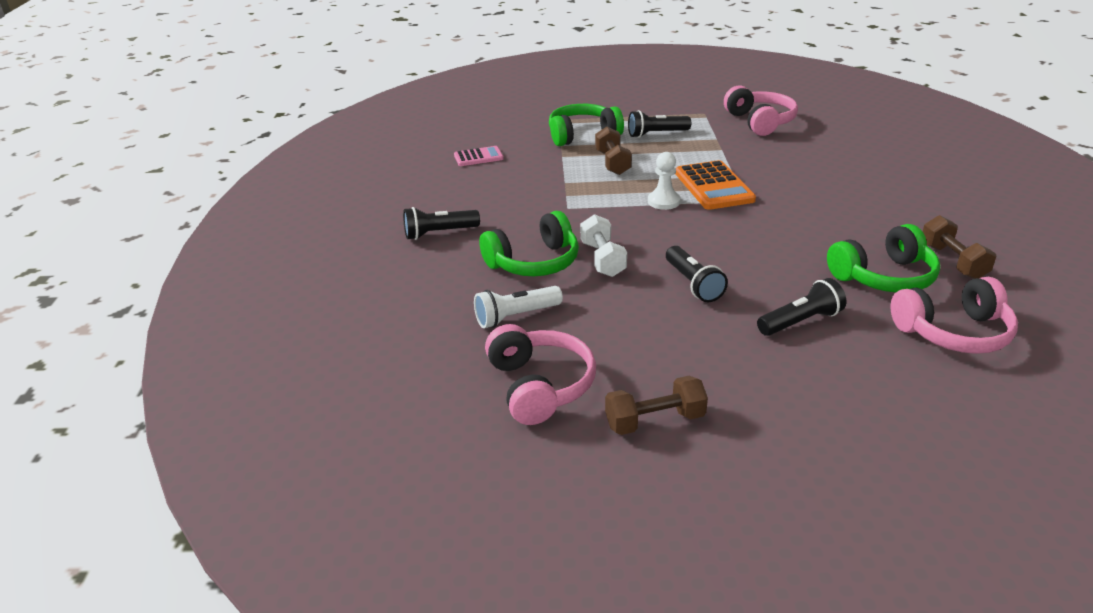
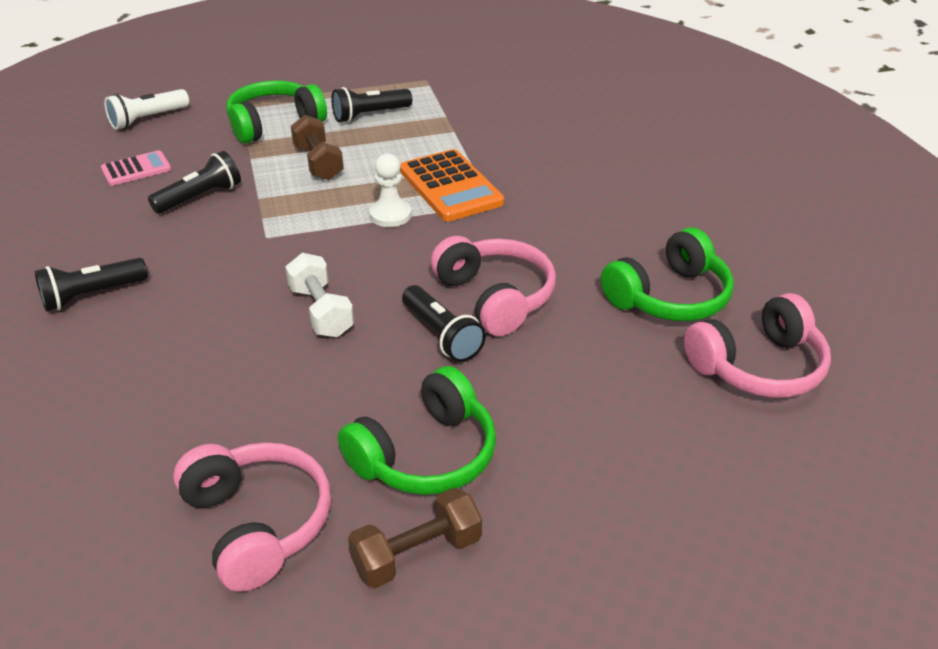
camera: 15 degrees left, 5 degrees up
white flashlight [474,286,563,328] -> white flashlight moved to [104,89,189,130]
green headphones [479,211,579,276] -> green headphones moved to [338,366,496,495]
pink headphones [724,86,798,136] -> pink headphones moved to [431,236,556,336]
black flashlight [757,278,846,336] -> black flashlight moved to [148,151,241,214]
brown dumbbell [922,215,996,279] -> none

